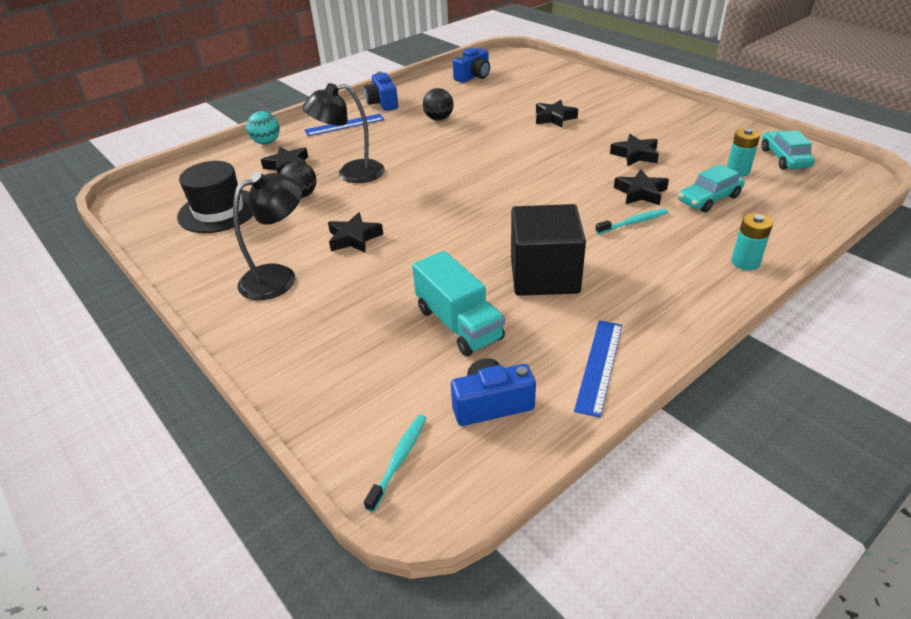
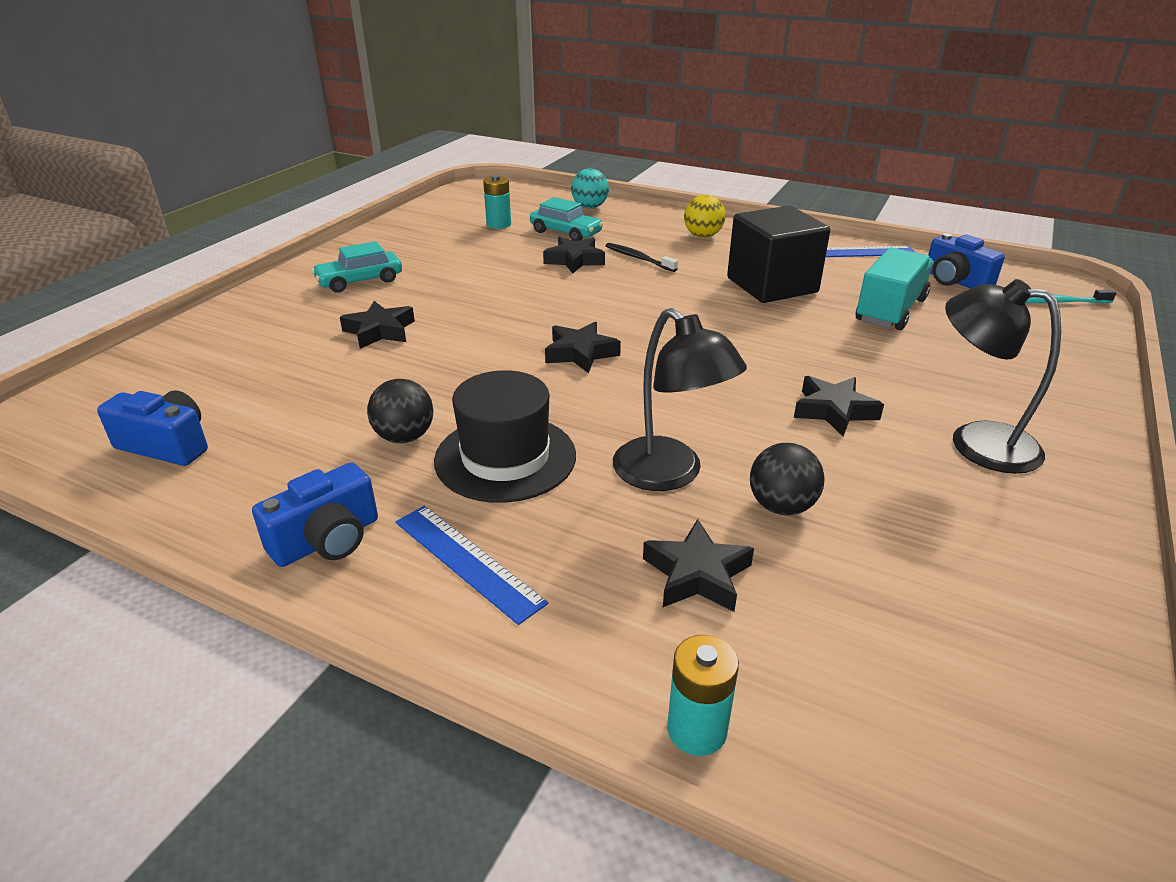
camera: 115 degrees left, 5 degrees down
black hat [177,161,254,233] -> black hat moved to [434,370,576,503]
turquoise ball [246,111,280,145] -> turquoise ball moved to [571,169,609,208]
turquoise toothbrush [595,209,668,234] -> black toothbrush [606,243,678,272]
black star [610,134,659,166] -> black star moved to [545,322,621,373]
turquoise battery [731,213,773,270] -> turquoise battery moved to [667,635,739,756]
turquoise car [761,130,815,170] -> turquoise car moved to [312,241,402,293]
none -> yellow ball [684,195,726,238]

